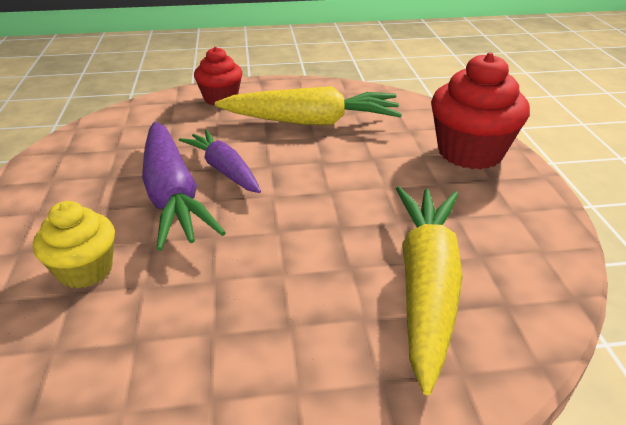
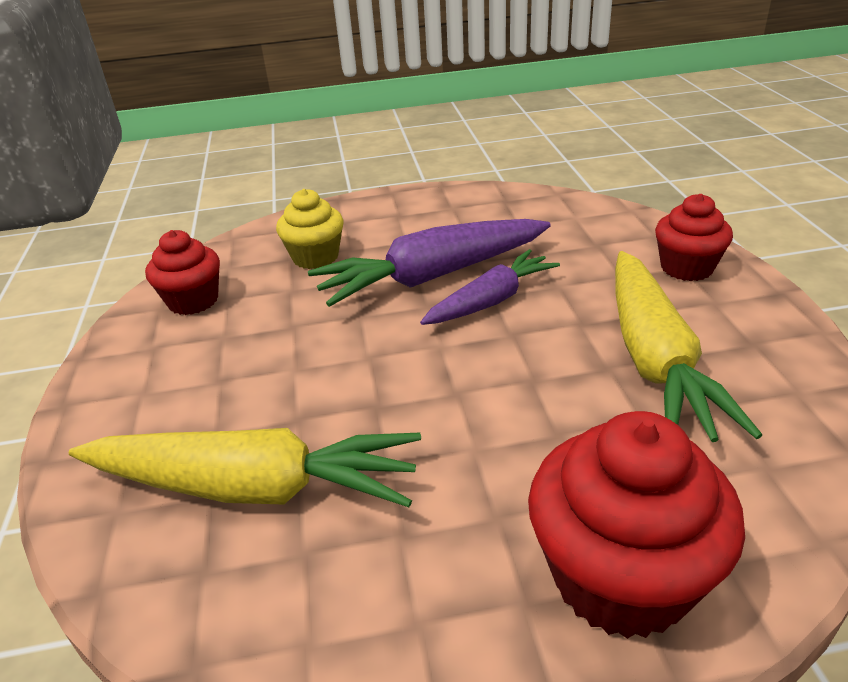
camera: 90 degrees right, 0 degrees up
none -> red cupcake [145,230,220,315]

